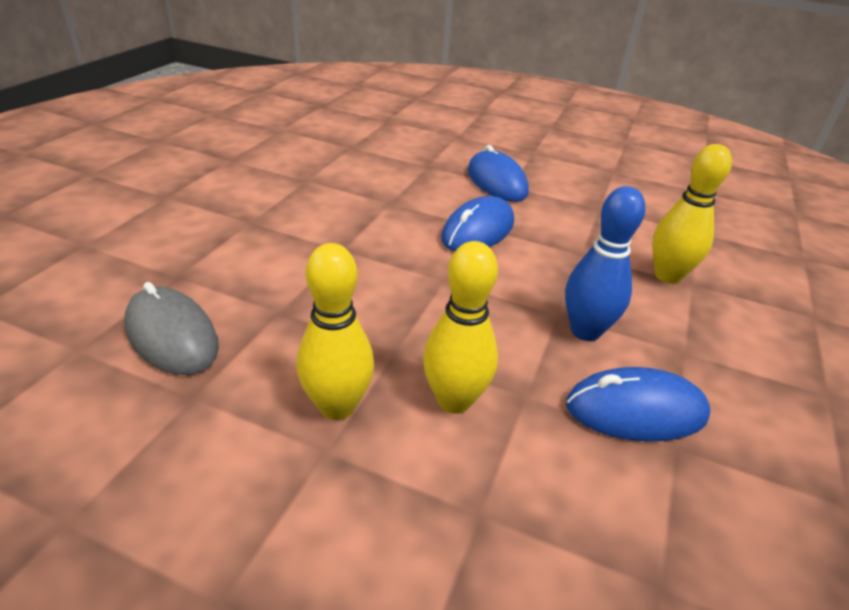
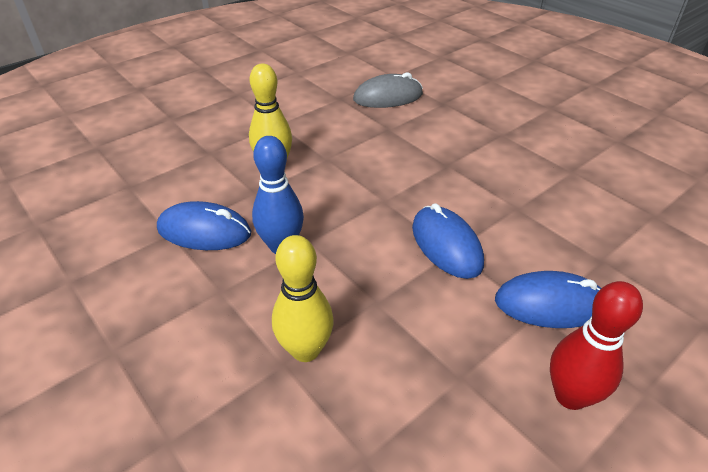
camera: 120 degrees right, 5 degrees up
yellow bowling pin [297,243,374,420] -> none
blue mouse [566,367,711,442] -> blue mouse turned 75 degrees clockwise [157,201,251,250]
none -> red bowling pin [550,281,643,410]

